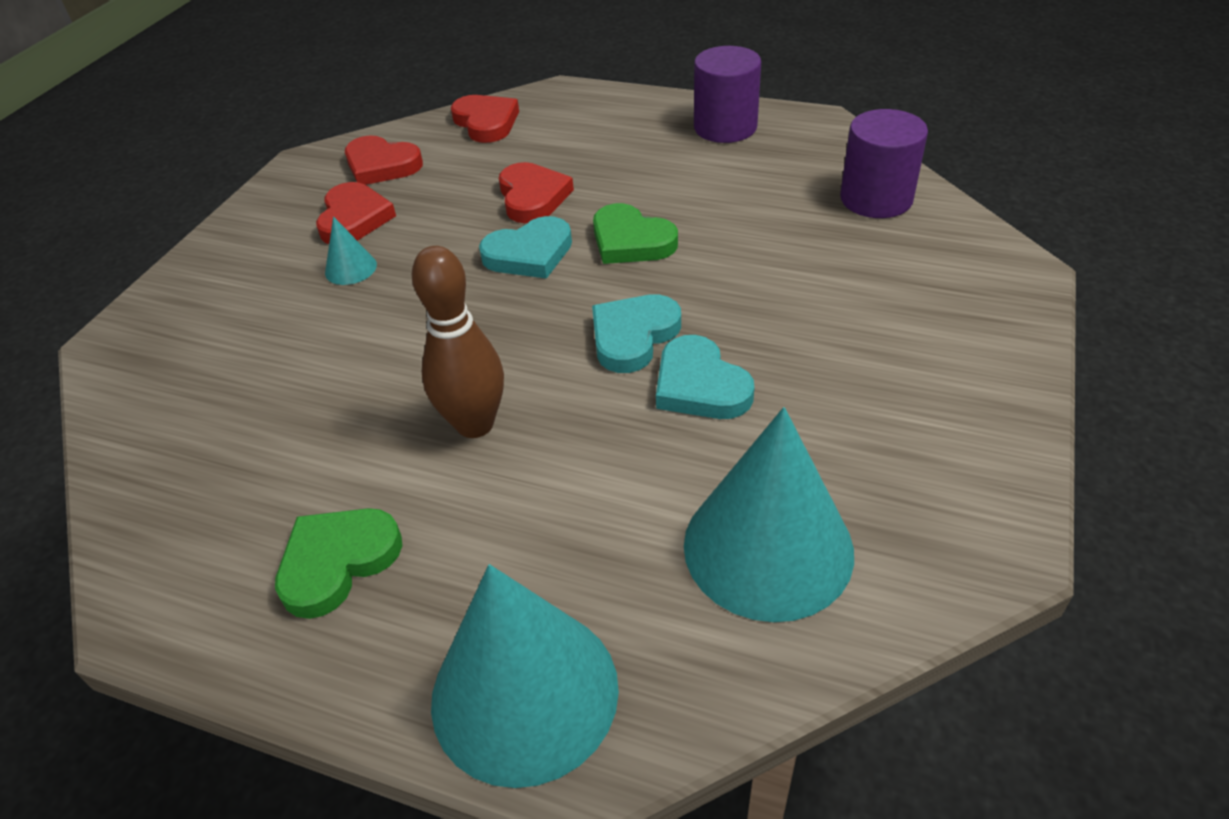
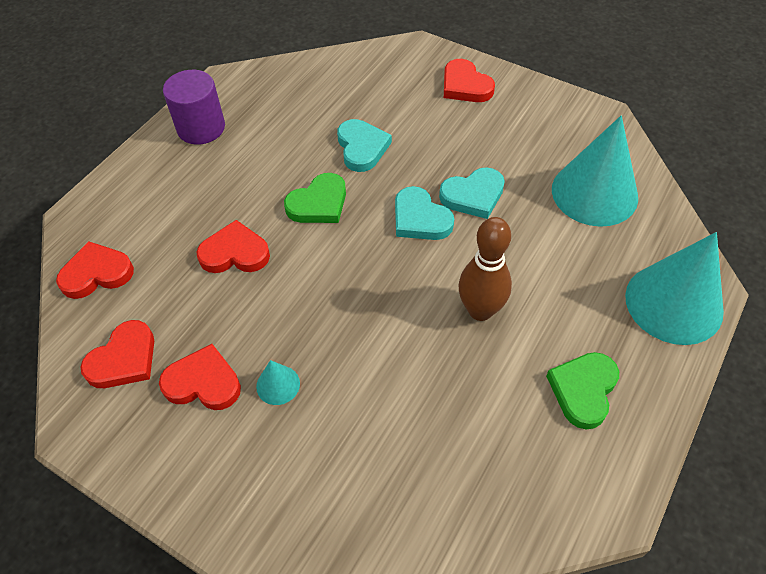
camera: 80 degrees left, 10 degrees up
green heart [275,508,402,619] -> green heart turned 60 degrees clockwise [546,352,619,429]
turquoise heart [479,216,572,279] -> turquoise heart moved to [337,119,392,172]
purple cylinder [840,109,928,218] -> none
none -> red heart [444,59,495,102]

